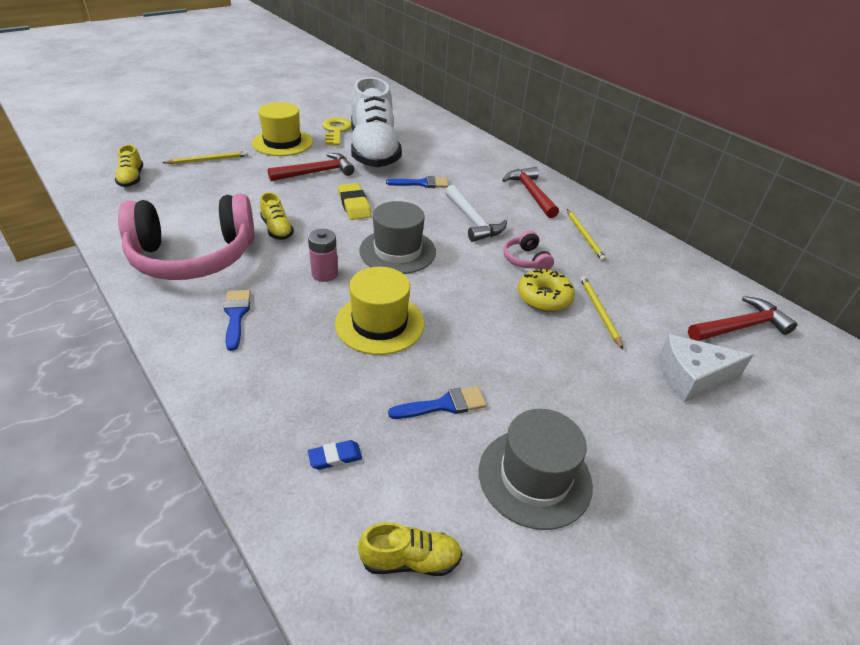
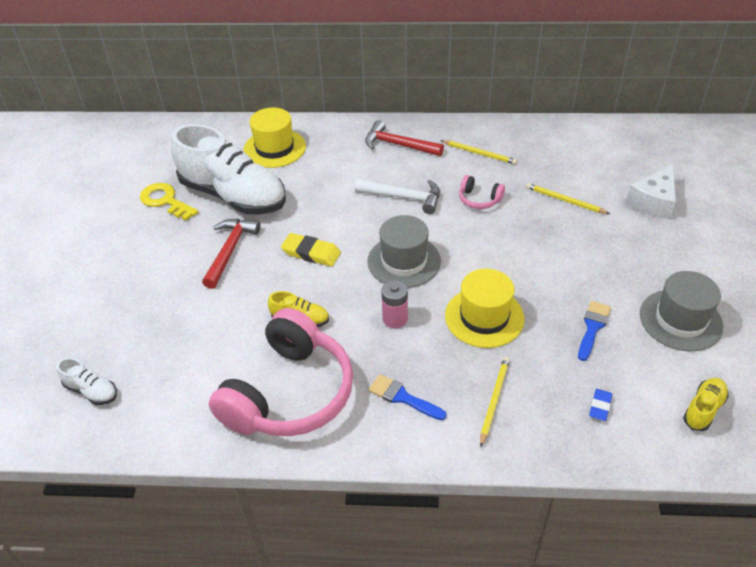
camera: 45 degrees left, 5 degrees up
yellow shoe [115,144,143,187] -> white shoe [57,358,117,405]
yellow pencil [162,151,248,164] -> yellow pencil moved to [480,357,510,447]
yellow hat [252,102,313,156] -> yellow hat moved to [243,107,306,168]
blue brush [386,176,448,188] -> none
yellow donut [518,268,575,312] -> none
red hammer [688,296,797,341] -> none

